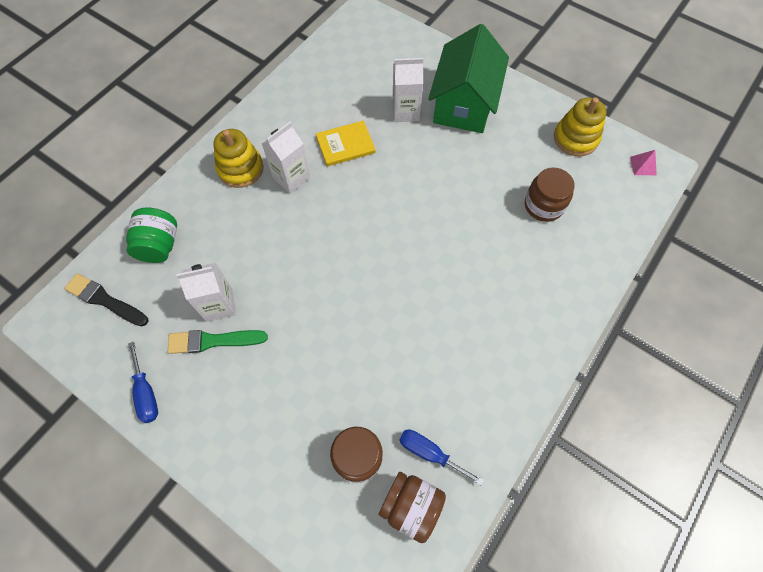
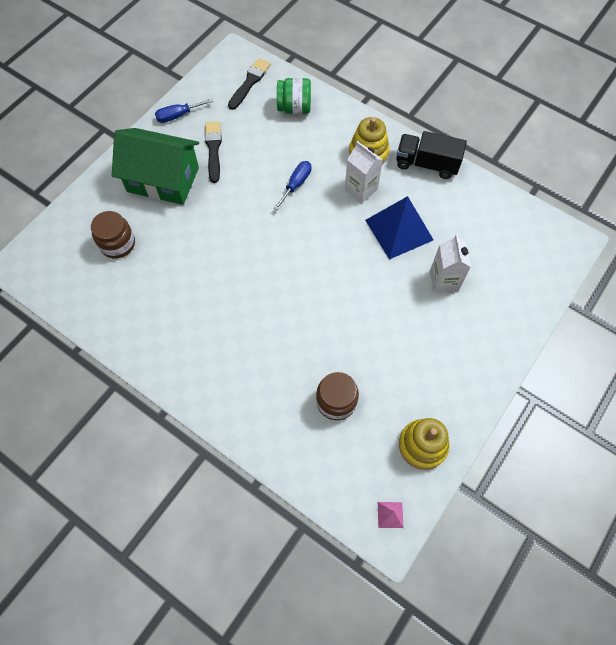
camera: 90 degrees right, 0 degrees up
green brush [167,330,268,354] -> black brush [205,122,222,183]
white carton [176,263,236,322] -> none
yellow book [316,121,376,166] -> blue pyramid [365,196,433,260]
brown jar [379,472,446,543] -> none
blue screwdriver [399,430,484,485] -> blue screwdriver moved to [274,161,311,210]
green house [428,24,509,133] -> green house moved to [112,128,199,205]
none -> black truck [396,131,467,179]

